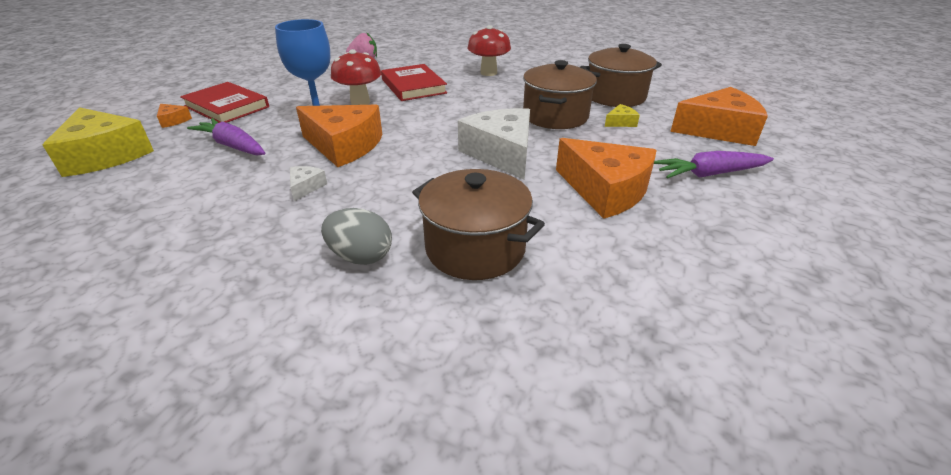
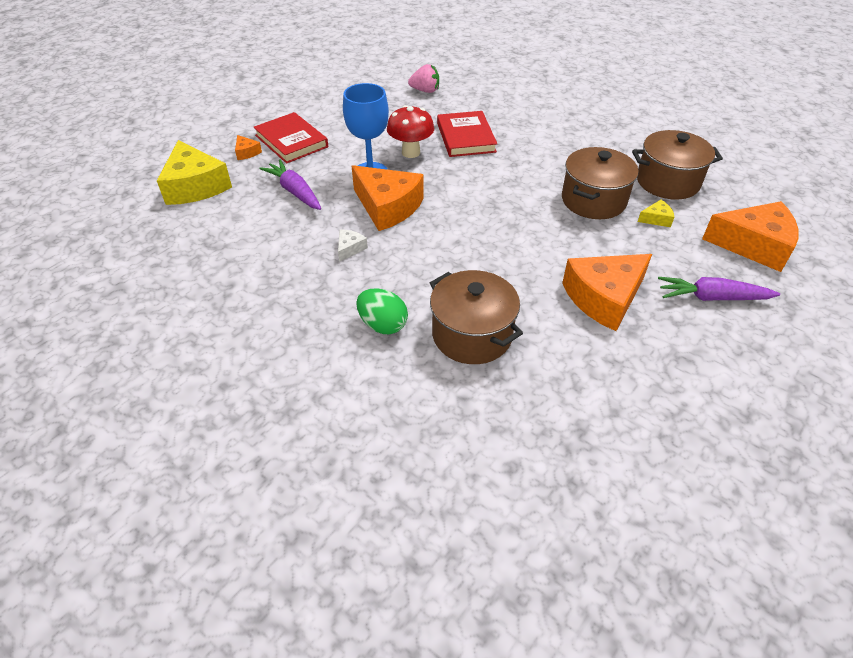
camera: 15 degrees right, 10 degrees up
grey egg [321,208,392,265] -> green egg [356,289,408,334]
white cheese [458,108,530,180] -> none
red mushroom [468,25,511,76] -> none
orange cheese [556,138,657,219] -> orange cheese turned 90 degrees clockwise [562,254,652,331]

